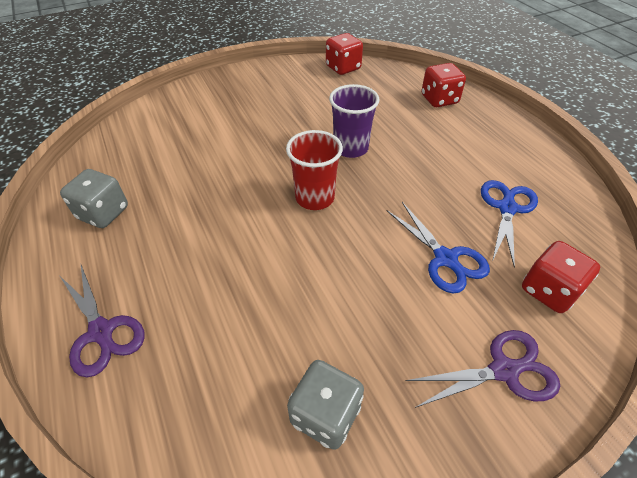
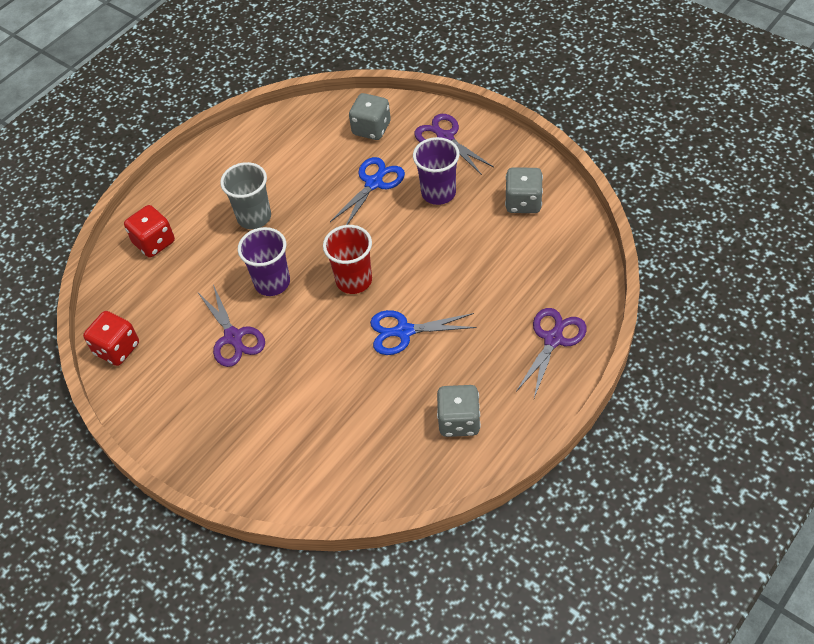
camera: 110 degrees left, 5 degrees up
blue scissors [481,180,538,268] -> blue scissors moved to [370,310,477,355]
red dice [522,241,600,313] -> grey dice [349,93,391,140]
none -> purple scissors [198,284,265,367]
none -> grey cup [220,162,271,229]
none -> purple cup [413,137,460,205]

